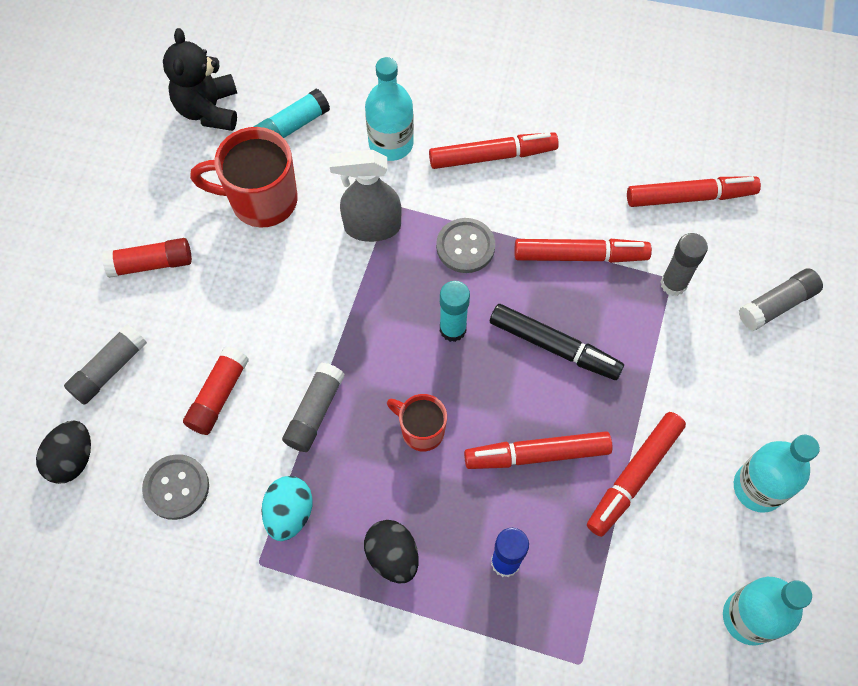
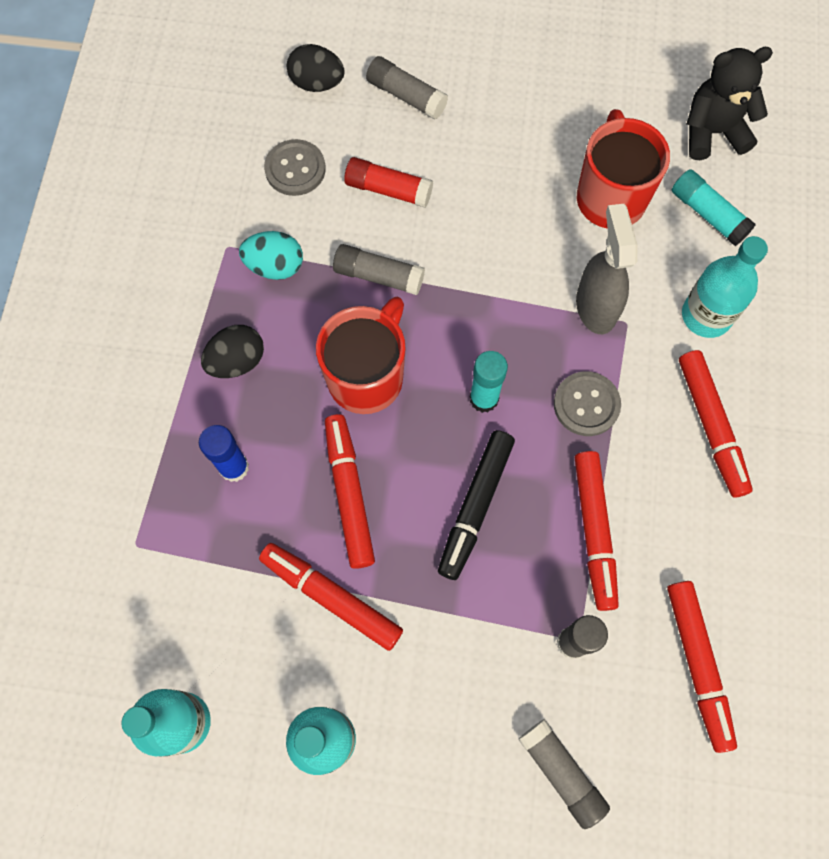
camera: 85 degrees right, 5 degrees up
red glue stick [102,238,192,278] -> none
red mug [387,394,447,452] -> red mug [316,297,406,414], size x1.72

